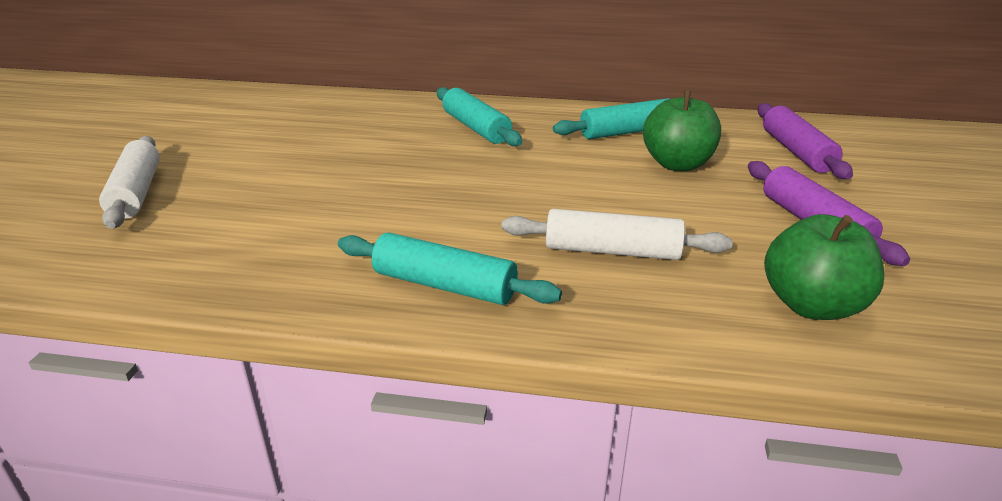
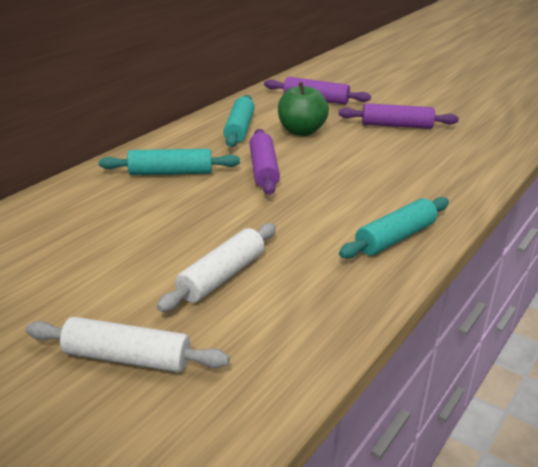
camera: 65 degrees left, 0 degrees up
white rolling pin [501,209,732,260] -> white rolling pin moved to [157,223,276,312]
green apple [764,214,885,320] -> none
none -> purple rolling pin [249,129,280,195]

